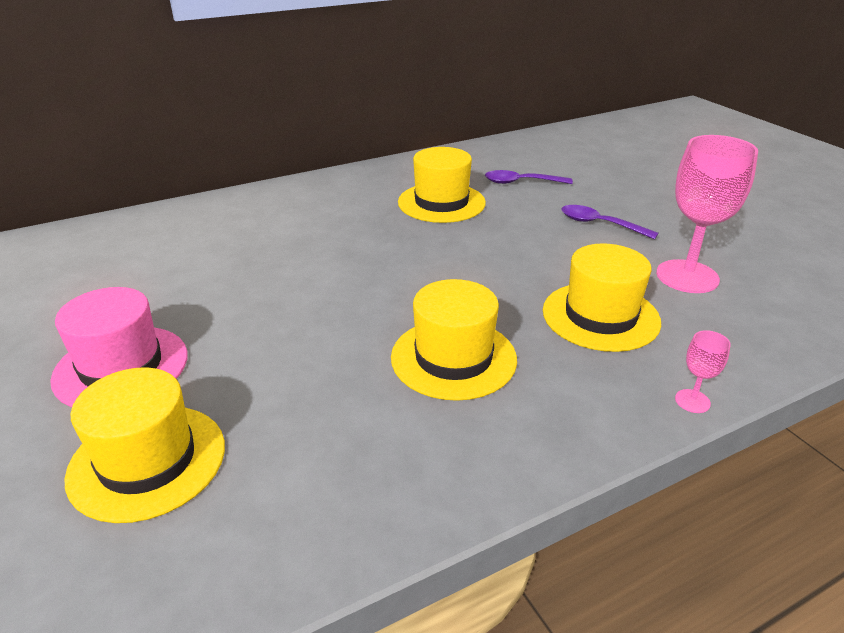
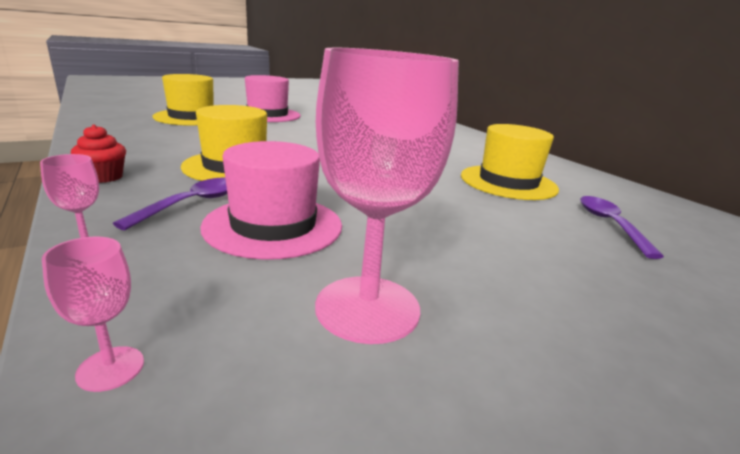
camera: 85 degrees right, 10 degrees down
yellow hat [543,243,661,352] -> pink hat [200,141,342,260]
purple spoon [561,205,658,239] -> purple spoon moved to [113,178,227,230]
none -> pink goblet [42,237,144,392]
none -> red cupcake [71,124,126,183]

